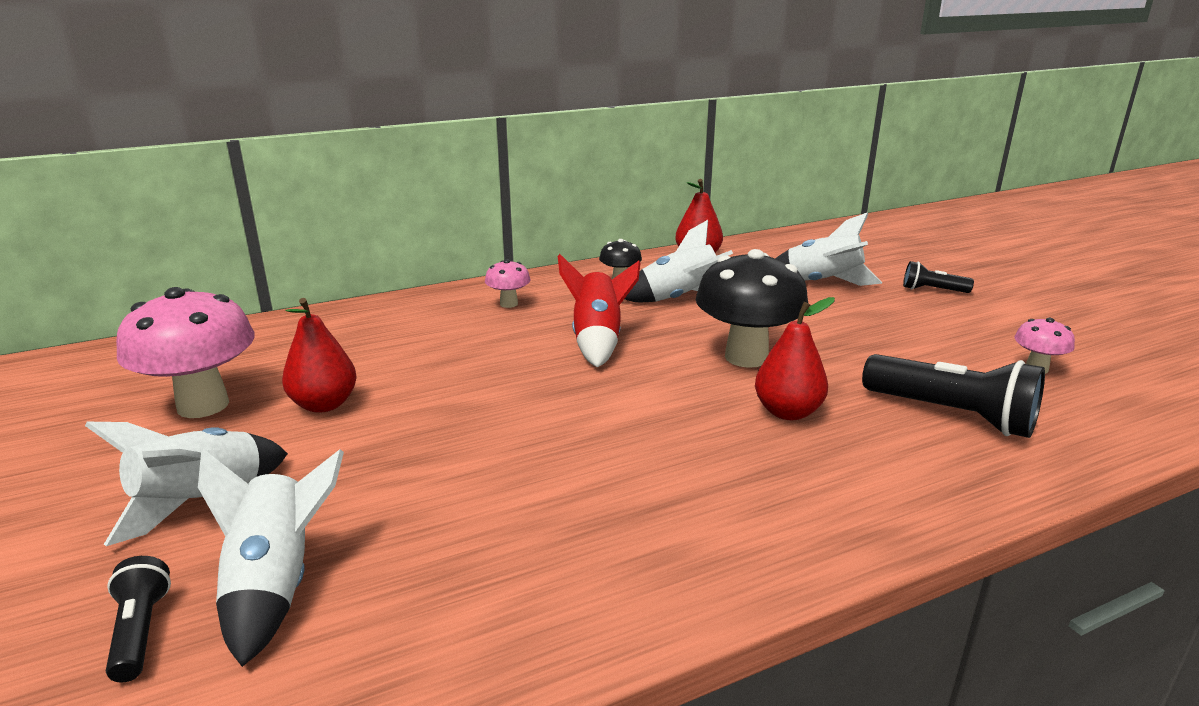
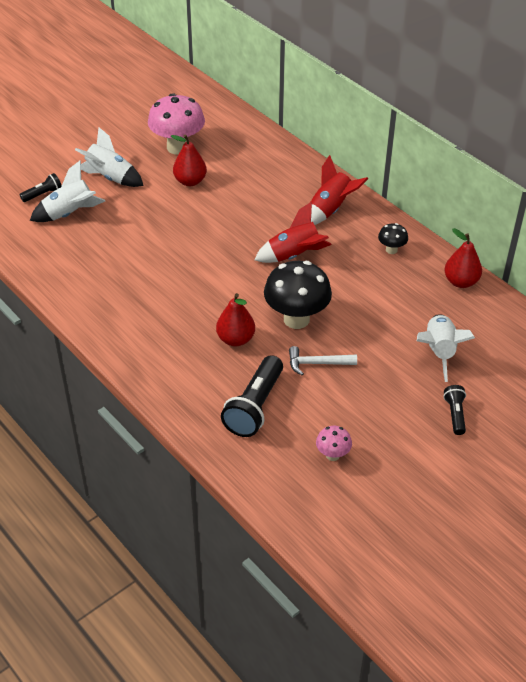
camera: 75 degrees right, 20 degrees up
pink mushroom [485,259,531,308] -> red rocket [311,155,368,225]
white rocket [625,220,733,302] -> none
none -> white hammer [289,346,357,376]

